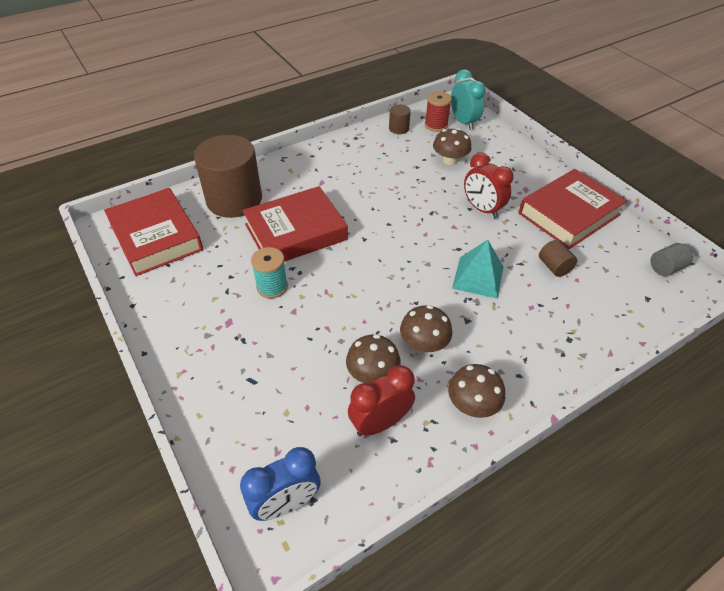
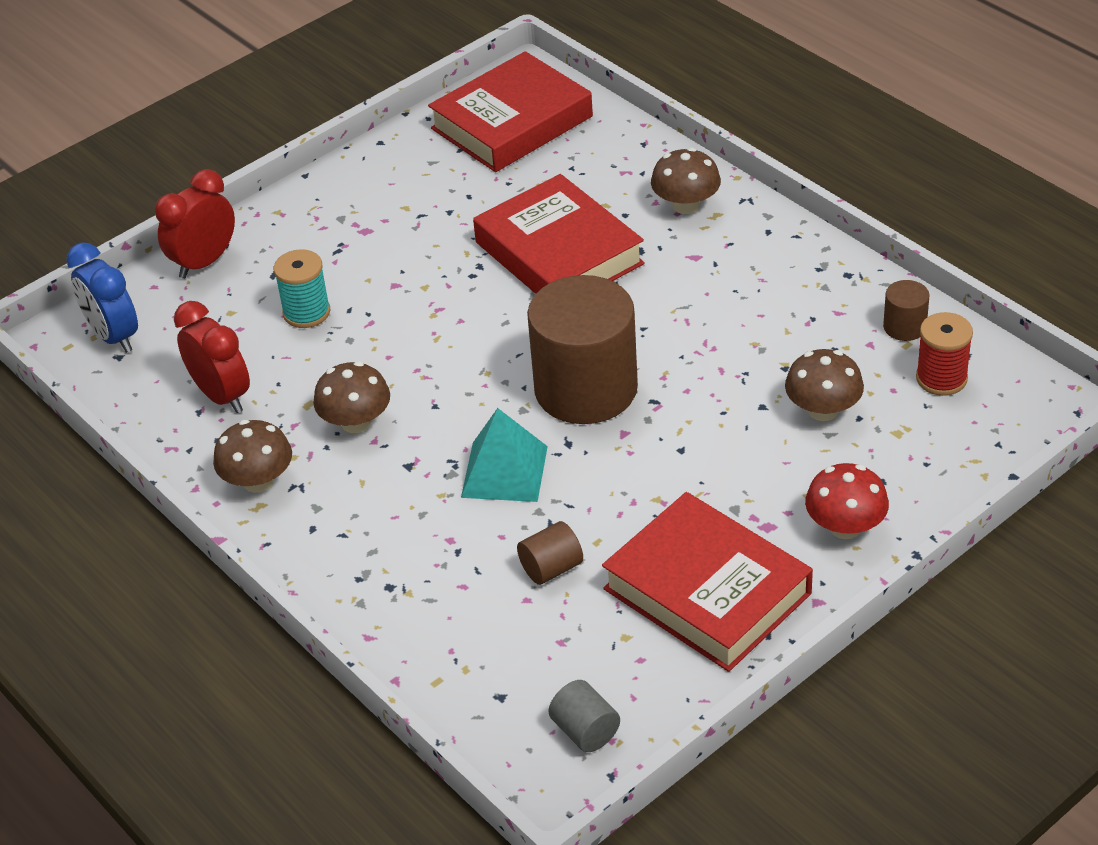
camera: 85 degrees right, 5 degrees down
brown cylinder [194,135,262,218] -> brown cylinder moved to [527,275,638,424]
turquoise spool [251,247,288,298] -> turquoise spool moved to [274,249,330,328]
brown mushroom [346,334,401,384] -> brown mushroom moved to [651,148,721,214]
turquoise clock [451,69,486,130] -> none
red clock [464,153,514,219] -> red clock moved to [155,169,235,279]
none -> red mushroom [805,463,889,539]

